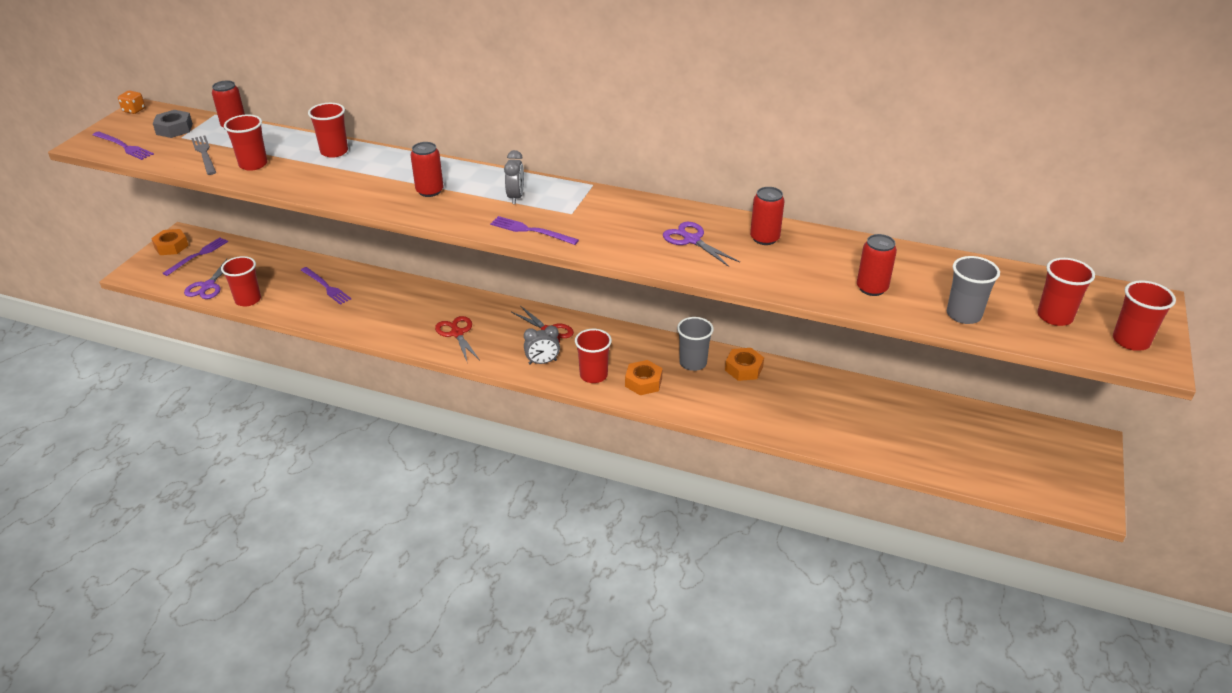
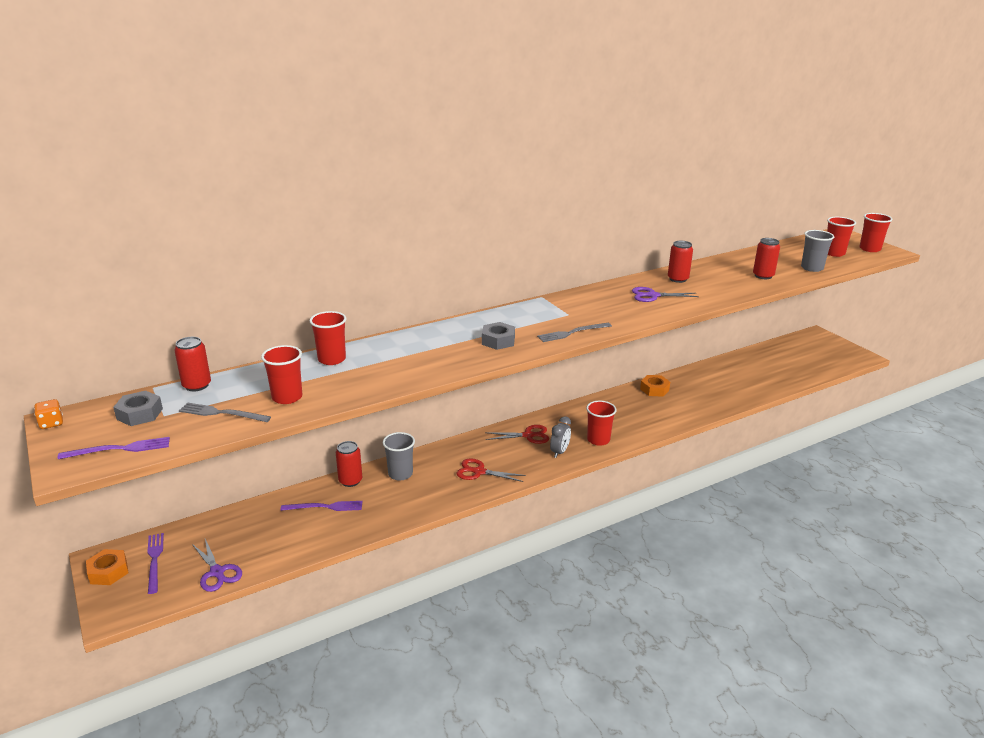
camera: 50 degrees left, 10 degrees down
red cup [221,256,261,306] -> none
red can [411,142,443,197] -> red can moved to [336,441,362,487]
purple fork [490,216,579,245] -> grey fork [537,323,612,342]
grey clock [504,150,524,204] -> none
orange nut [625,360,663,395] -> none
grey cup [677,317,714,371] -> grey cup moved to [383,432,415,481]
none -> grey nut [482,322,515,350]

